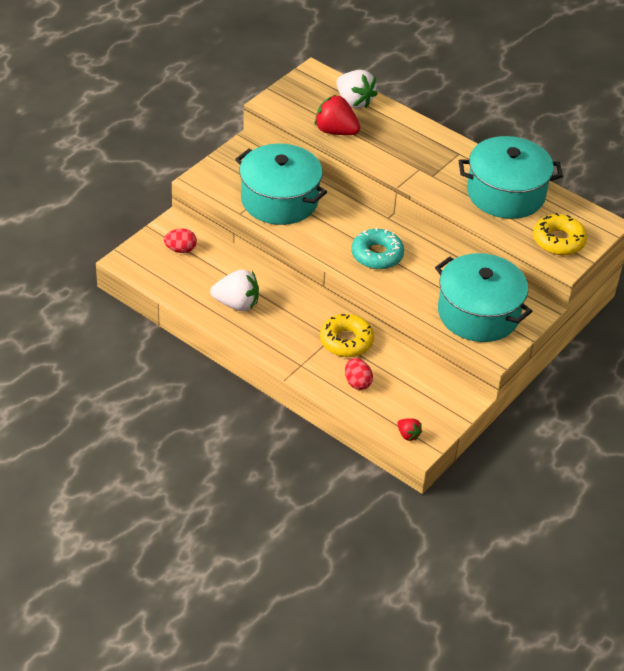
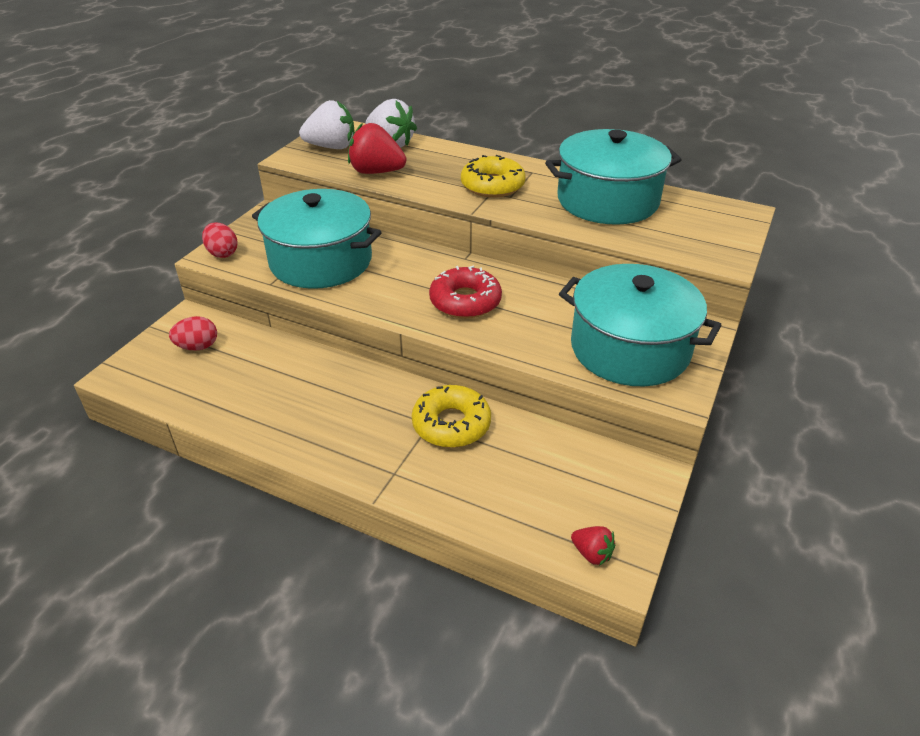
camera: 10 degrees left, 5 degrees down
white strawberry [210,270,259,311] -> white strawberry moved to [299,100,355,149]
red egg [345,358,373,390] -> red egg moved to [202,223,238,258]
turquoise donut [351,228,404,270] -> red donut [429,266,502,319]
yellow donut [533,213,587,255] -> yellow donut moved to [461,155,526,198]

